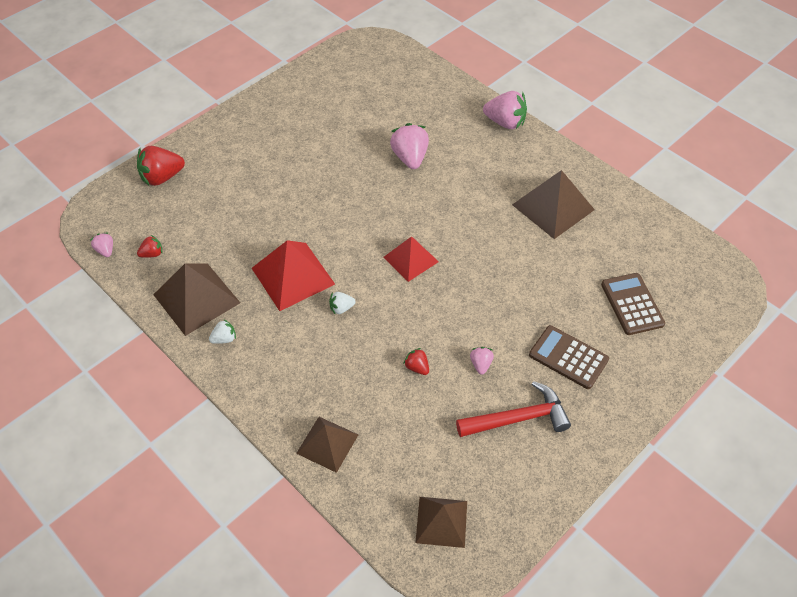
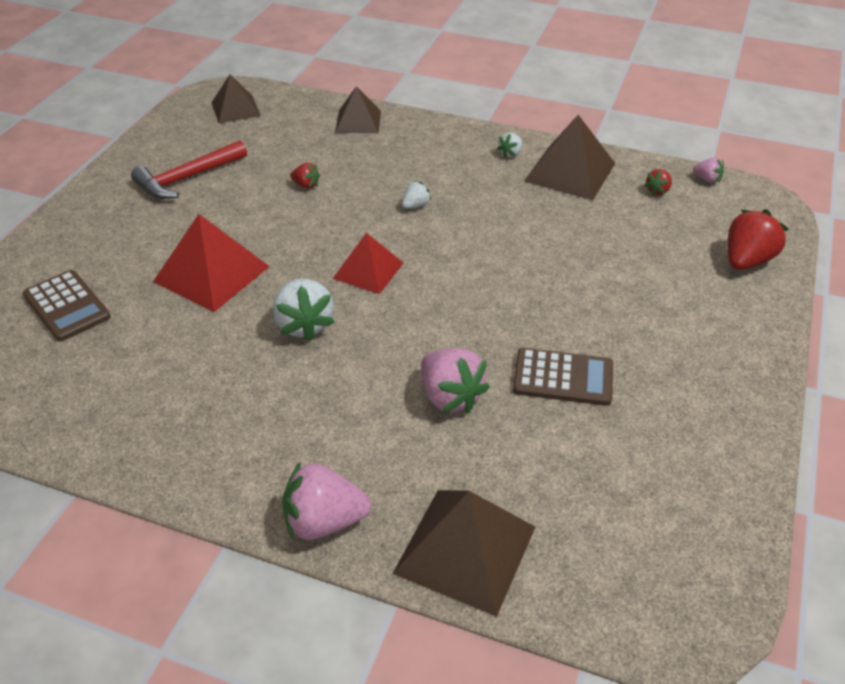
camera: 155 degrees right, 10 degrees down
red pyramid [252,240,335,311] -> red pyramid moved to [153,214,270,312]
pink strawberry [470,347,494,374] -> none
brown pyramid [512,170,595,239] -> brown pyramid moved to [392,490,535,617]
brown calculator [529,325,609,389] -> brown calculator moved to [513,348,613,406]
none -> white strawberry [273,279,335,341]

